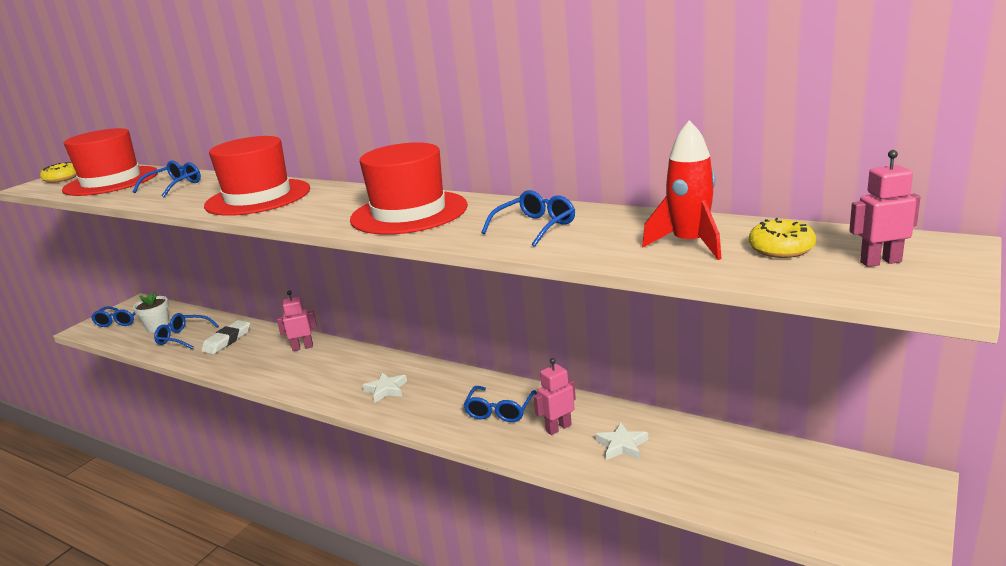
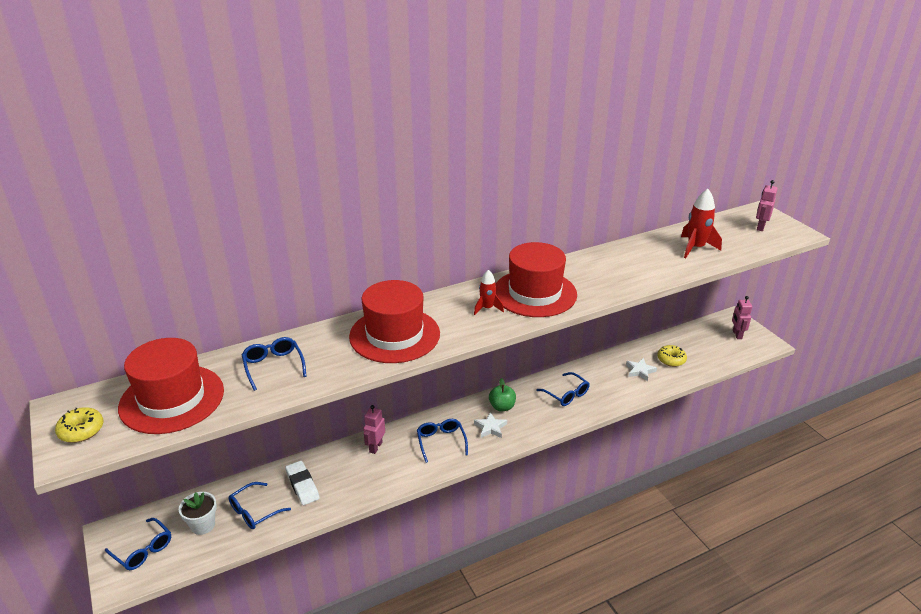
camera: 60 degrees left, 10 degrees up
blue glasses [481,190,575,247] -> blue glasses moved to [417,419,468,463]
pink robot [533,358,576,435] -> pink robot moved to [732,296,752,339]
yellow donut [749,218,816,258] -> yellow donut moved to [657,345,687,367]
none -> red rocket [474,270,504,315]
none -> green apple [489,378,516,411]

